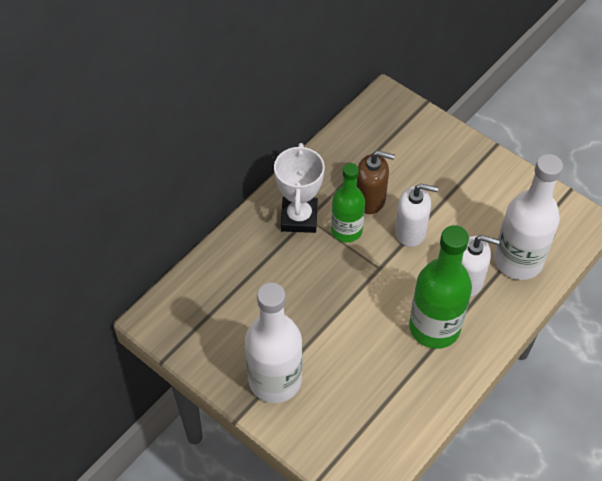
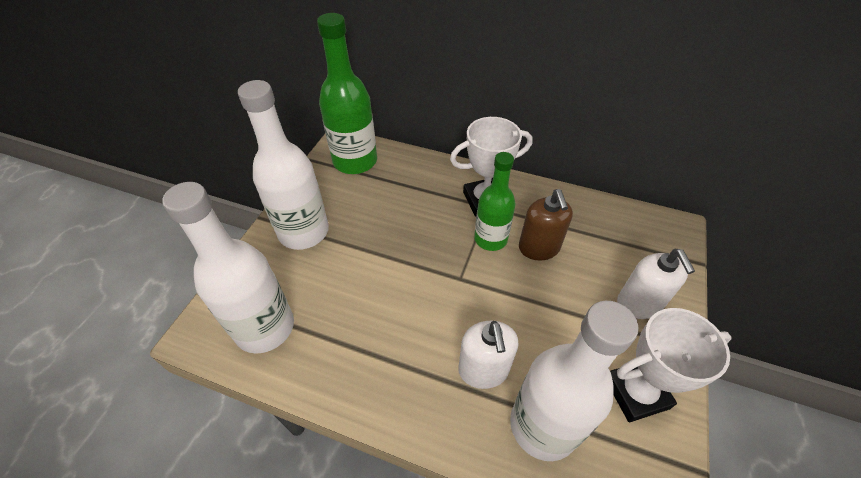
camera: 70 degrees right, 5 degrees down
white soap dispenser [395,184,438,247] -> white soap dispenser moved to [617,248,695,319]
green bottle [409,225,472,349] -> green bottle moved to [317,13,377,174]
none -> white bottle [162,182,294,354]
none -> white trophy [610,308,731,422]

